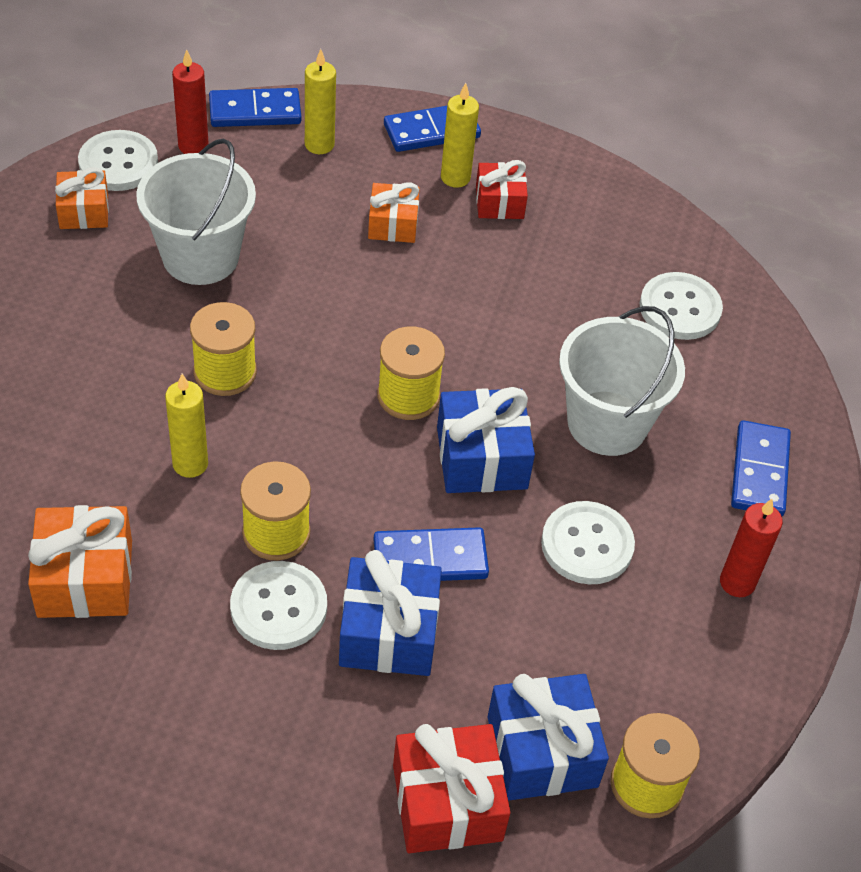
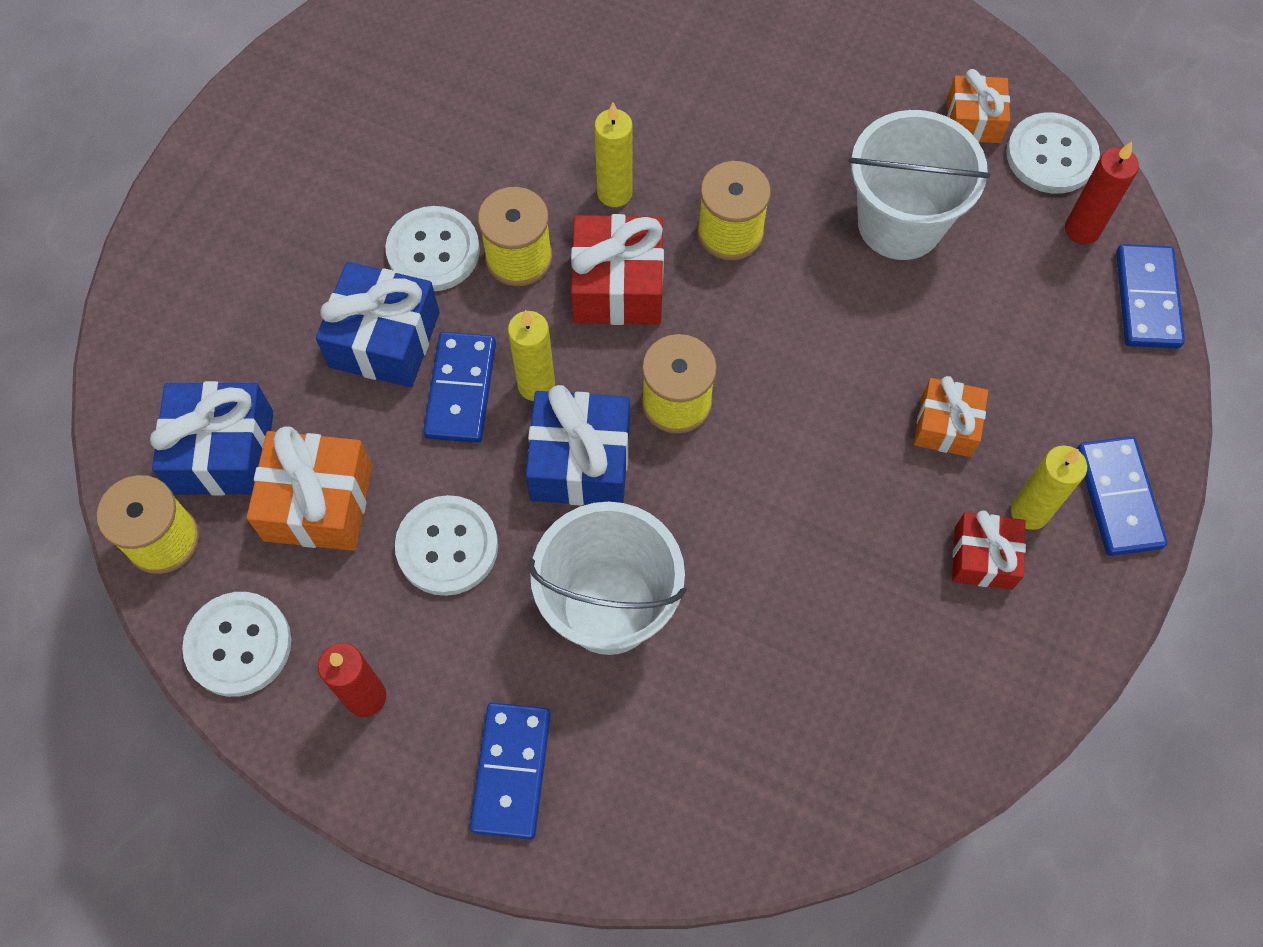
camera: 105 degrees right, 15 degrees up
orange gift [28,505,132,618] -> orange gift moved to [247,426,372,551]
yellow candle [305,49,336,154] -> yellow candle moved to [508,310,555,401]
red gift [393,724,510,853] -> red gift moved to [571,214,664,325]
white button [640,272,723,340] -> white button moved to [182,592,291,697]
blue domino [731,420,791,516] -> blue domino turned 75 degrees clockwise [470,703,551,839]

